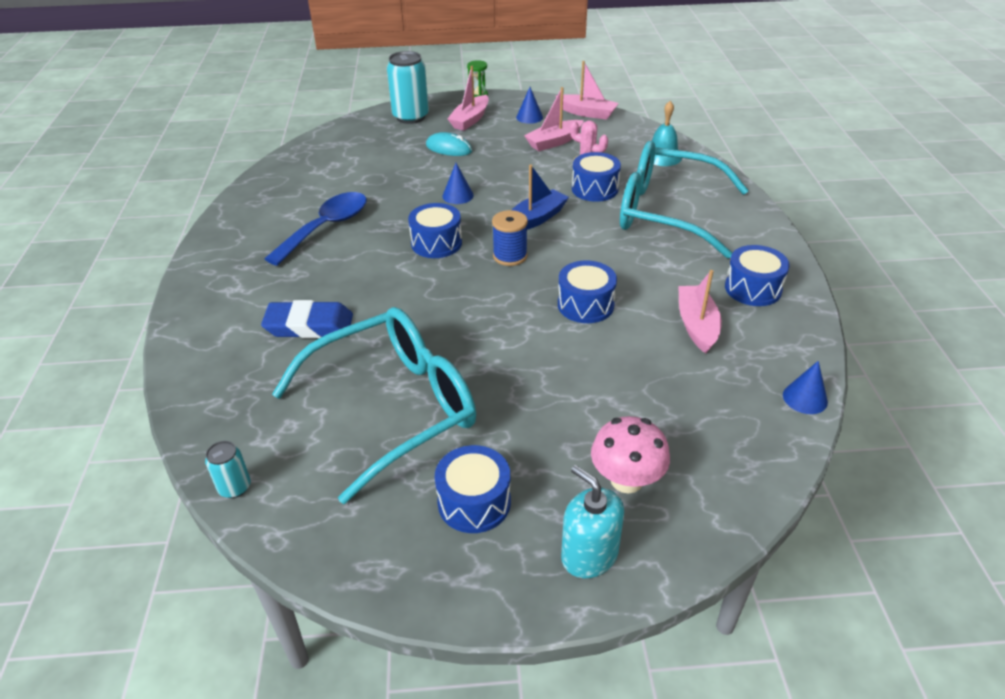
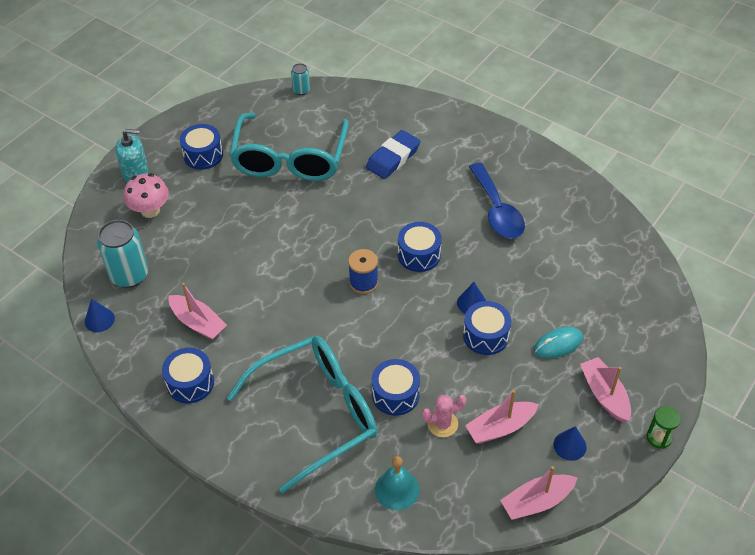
camera: 130 degrees right, 10 degrees up
turquoise can [387,51,429,124] -> turquoise can moved to [97,220,149,288]
blue boat [512,165,569,230] -> none
pink boat [524,87,584,151] -> pink boat turned 120 degrees counterclockwise [465,390,539,444]
blue drum [558,260,617,323] -> blue drum moved to [463,301,511,355]

